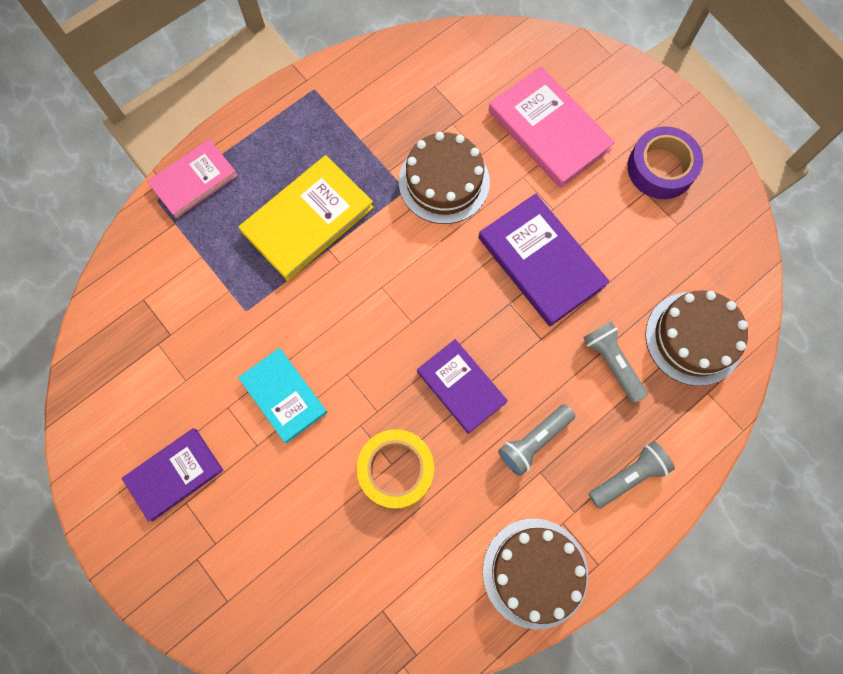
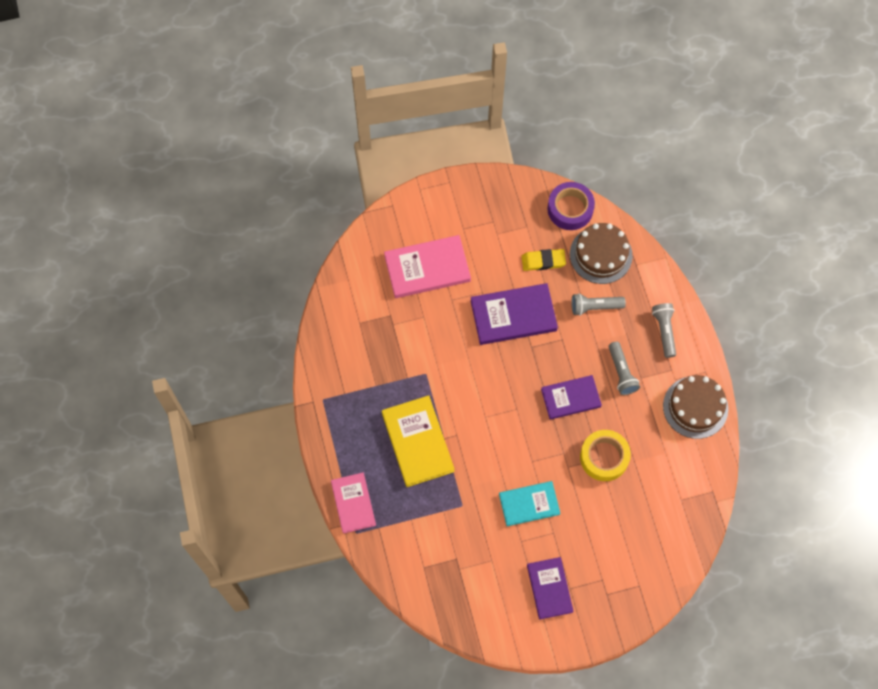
camera: 65 degrees left, 5 degrees down
brown cake [399,132,490,224] -> none
purple tape [627,126,703,199] -> purple tape moved to [547,182,595,230]
none -> yellow eraser [521,249,566,271]

